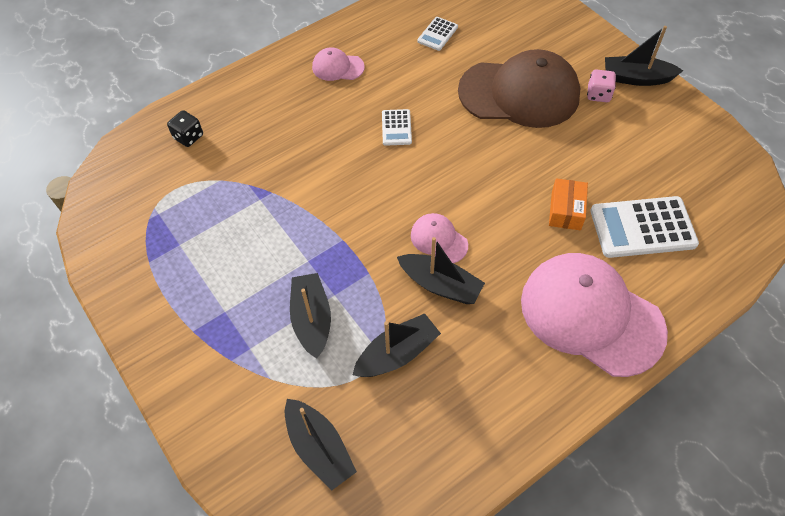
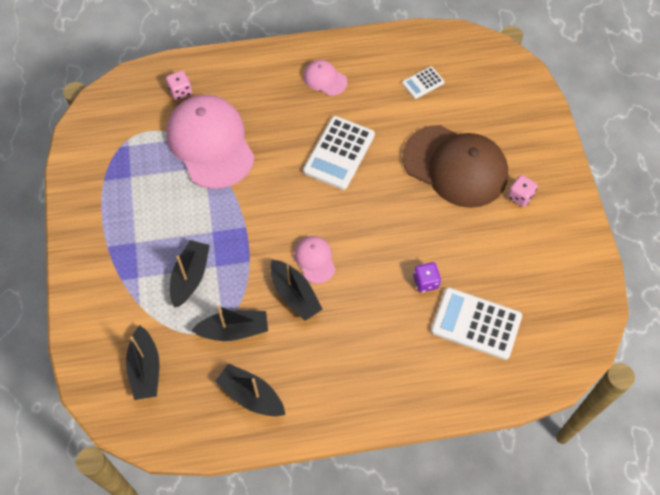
camera: 25 degrees right, 5 degrees up
black dice [167,110,203,147] -> pink dice [166,71,192,100]
white calculator [382,109,412,146] -> white calculator [303,116,375,190], size x1.91
pink cap [521,253,668,377] -> pink cap moved to [166,95,255,189]
orange box [549,178,588,230] -> purple dice [413,262,441,292]
black boat [605,26,683,86] -> black boat moved to [215,363,285,417]

